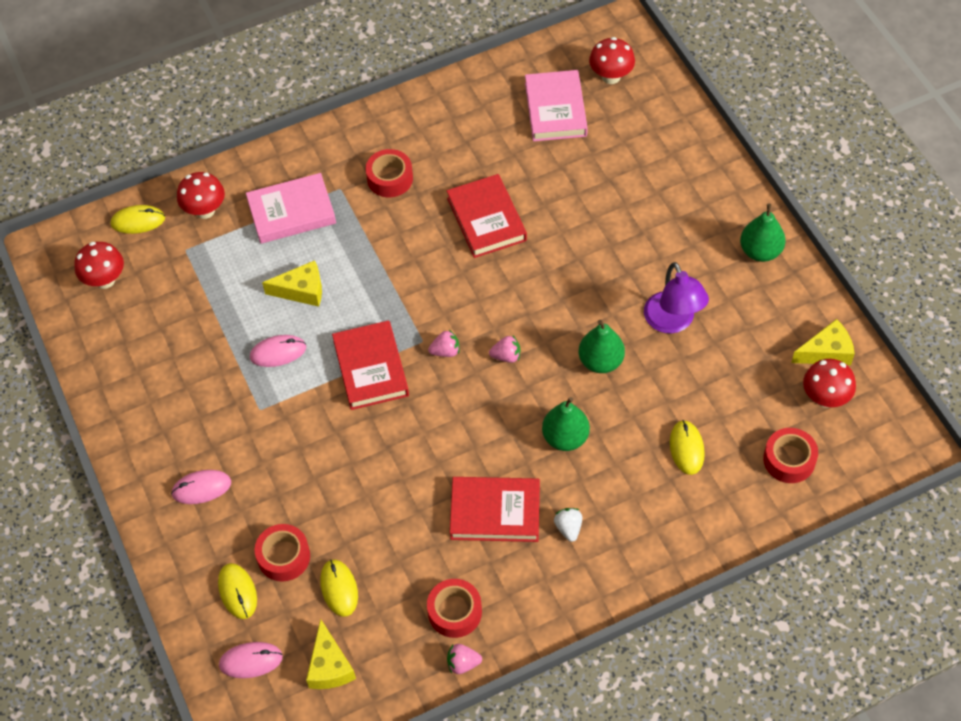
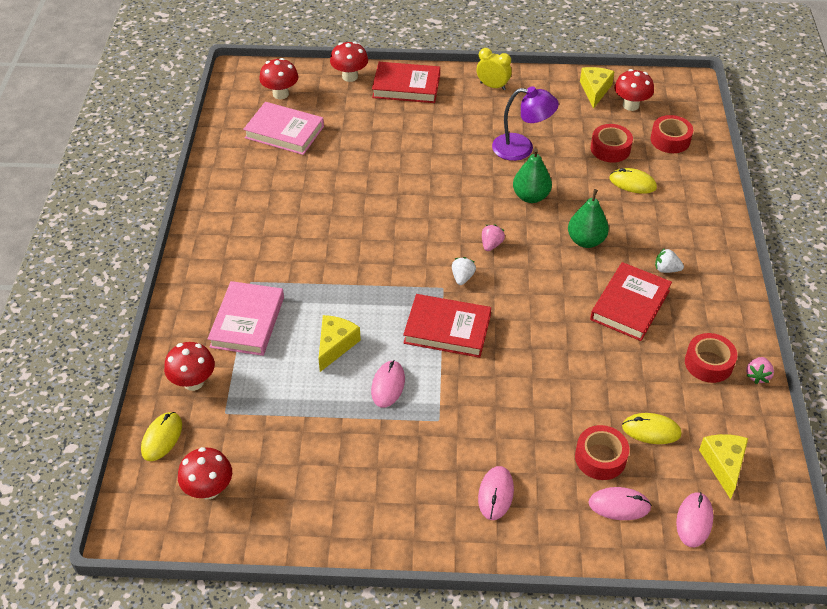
camera: 65 degrees left, 10 degrees down
yellow mouse [218,563,257,619] -> pink mouse [588,487,652,520]
yellow cheese [306,619,356,689] -> yellow cheese turned 105 degrees counterclockwise [699,434,748,499]
red tape [366,149,413,197] -> red tape moved to [591,124,633,163]
pink strawberry [428,330,459,357] -> white strawberry [452,257,476,285]
red book [447,174,527,258] -> red book moved to [372,62,440,103]
green pear [740,204,786,262] -> yellow clock [476,48,512,90]
none -> red mushroom [330,41,368,82]

